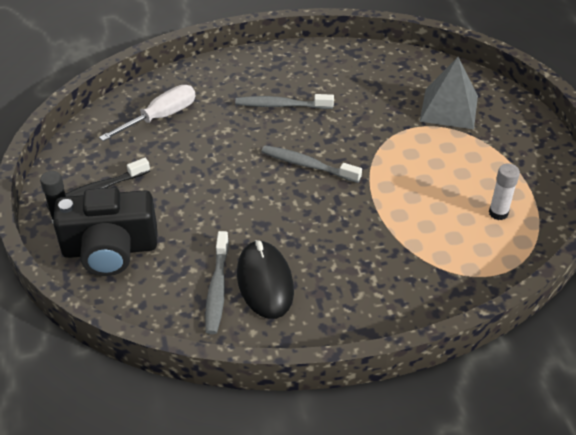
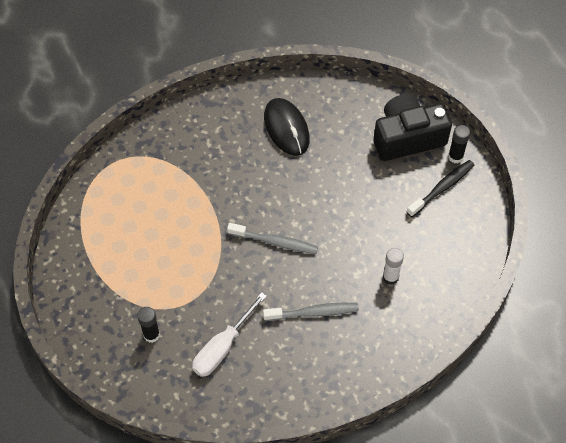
camera: 170 degrees right, 15 degrees up
white screwdriver [99,85,196,141] -> white screwdriver moved to [192,292,267,377]
grey toothbrush [205,231,229,334] -> none
grey pyramid [420,57,478,129] -> black glue stick [137,307,160,343]
white glue stick [489,163,520,220] -> white glue stick moved to [383,248,404,285]

